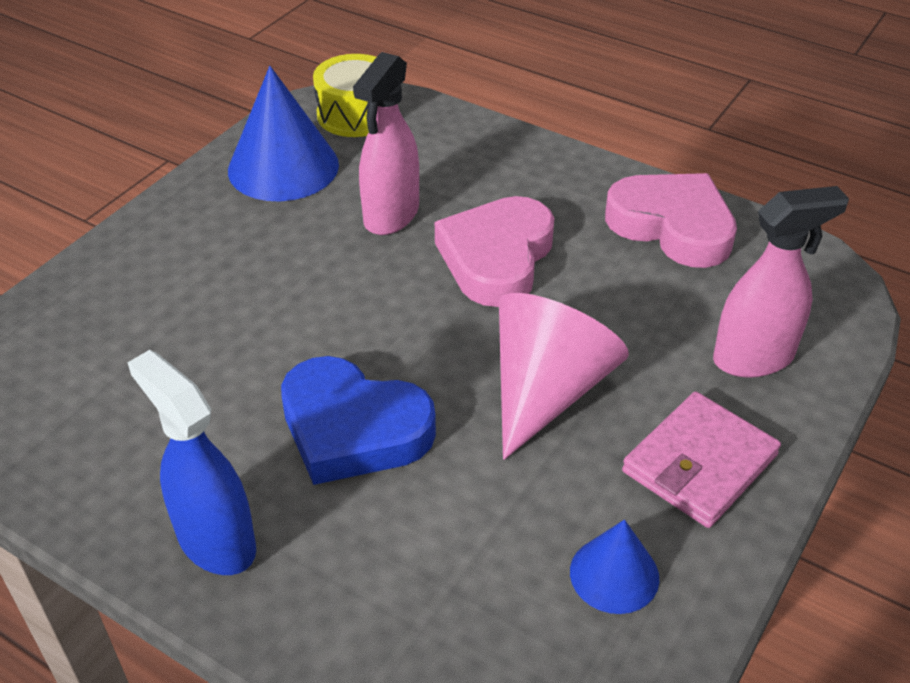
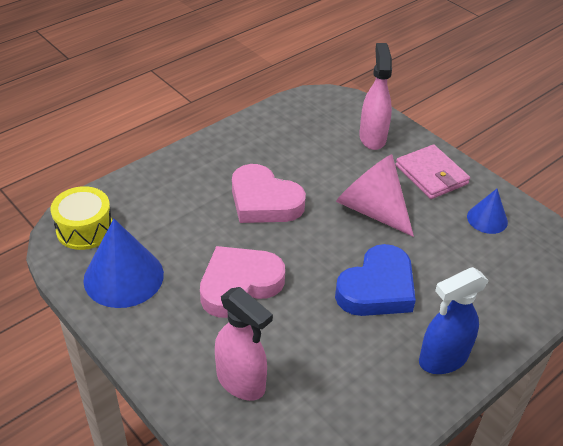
camera: 75 degrees left, 0 degrees up
pink spray bottle [353,52,419,235] -> pink spray bottle moved to [215,287,273,401]
pink heart [605,173,737,268] -> pink heart moved to [200,246,285,318]

